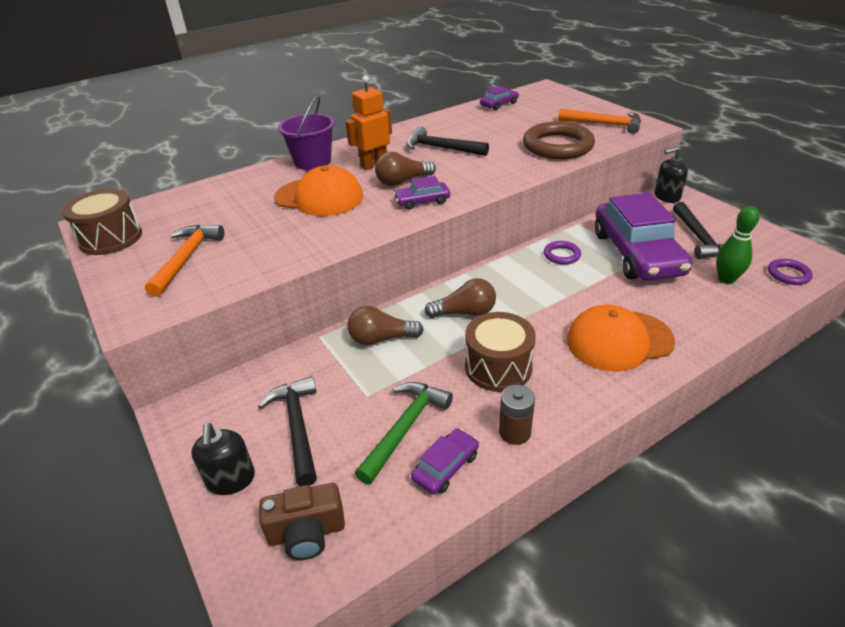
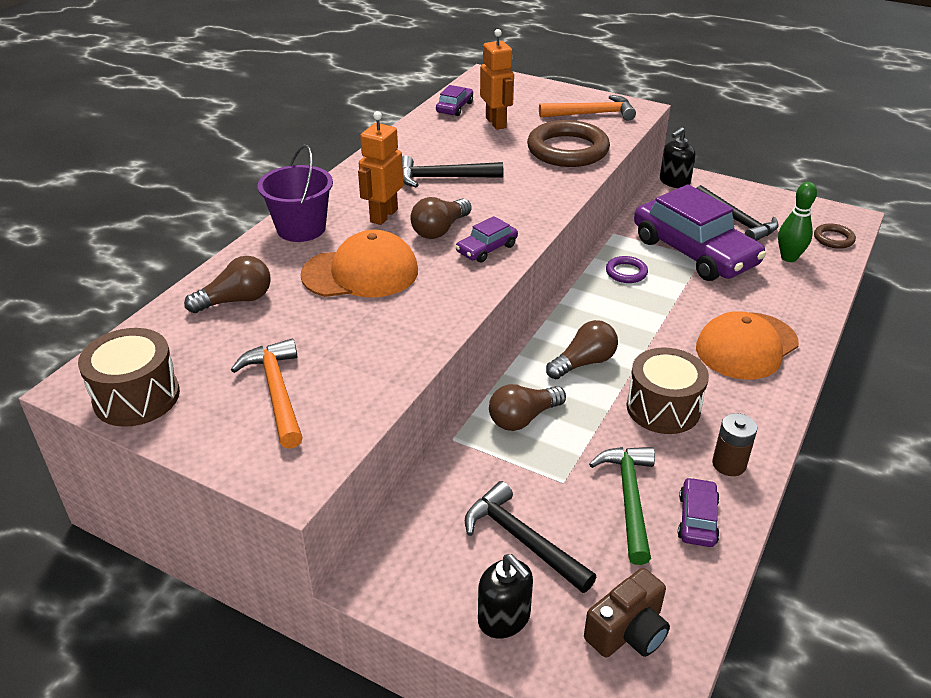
camera: 30 degrees left, 0 degrees up
purple ring [768,259,813,285] -> brown ring [814,224,856,249]
none -> brown light bulb [184,256,271,313]
none -> orange robot [480,29,514,130]

